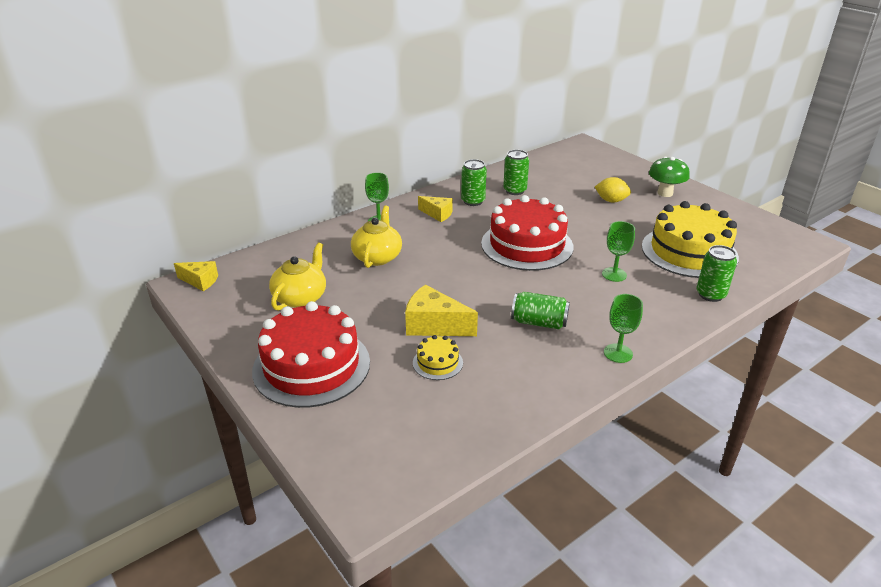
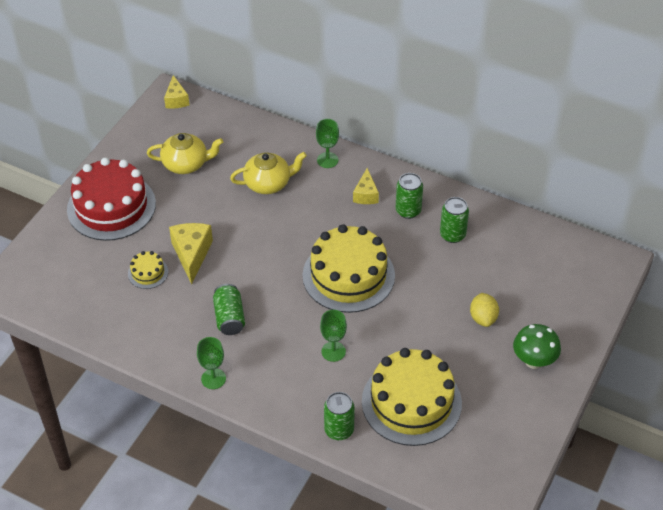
camera: 65 degrees right, 15 degrees up
red cake [481,195,573,271] -> yellow cake [302,224,395,313]

